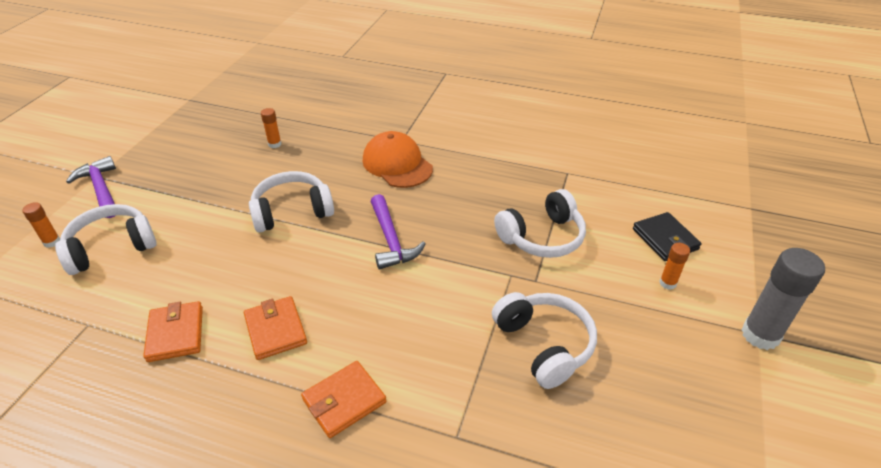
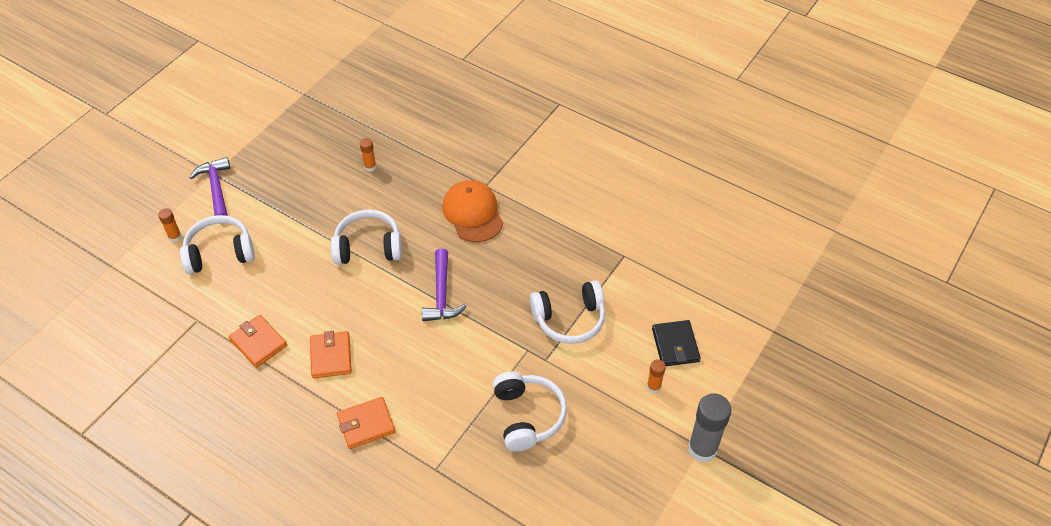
camera: 15 degrees right, 10 degrees up
orange wallet [143,301,203,362] -> orange wallet turned 45 degrees counterclockwise [229,315,287,368]

